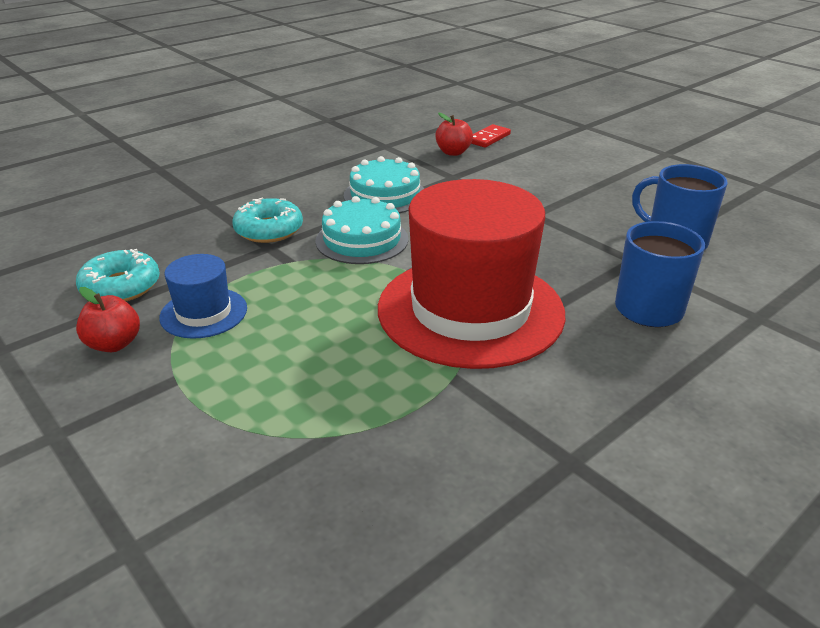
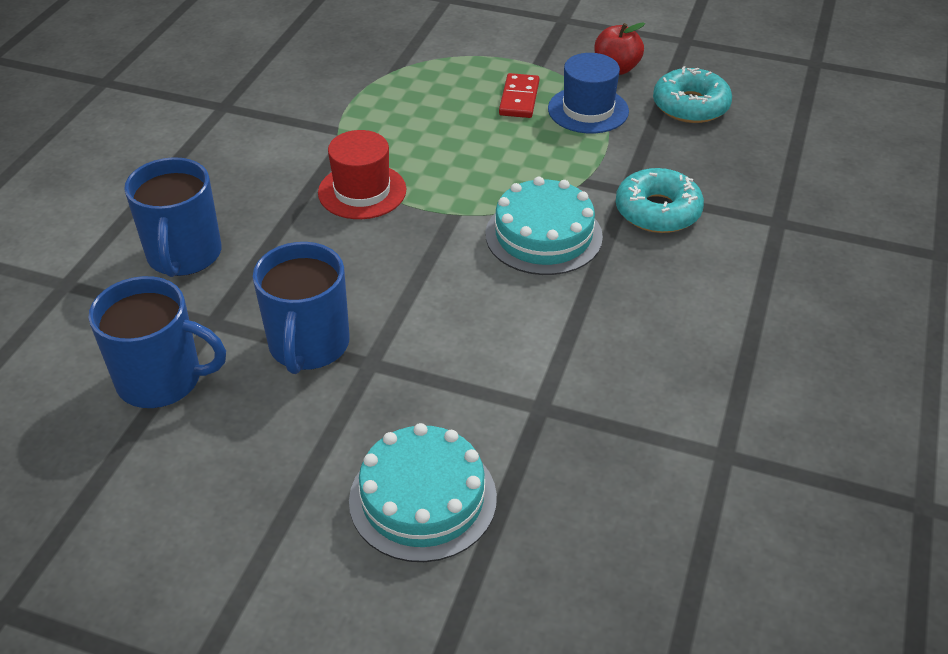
camera: 150 degrees right, 10 degrees up
turquoise cake [344,156,425,213] -> turquoise cake moved to [349,423,497,562]
red hat [378,179,566,369] -> red hat [318,130,406,219], size x0.46
red apple [435,113,473,156] -> none
red domino [471,124,511,148] -> red domino moved to [499,73,539,118]
none -> blue mug [253,242,350,374]

